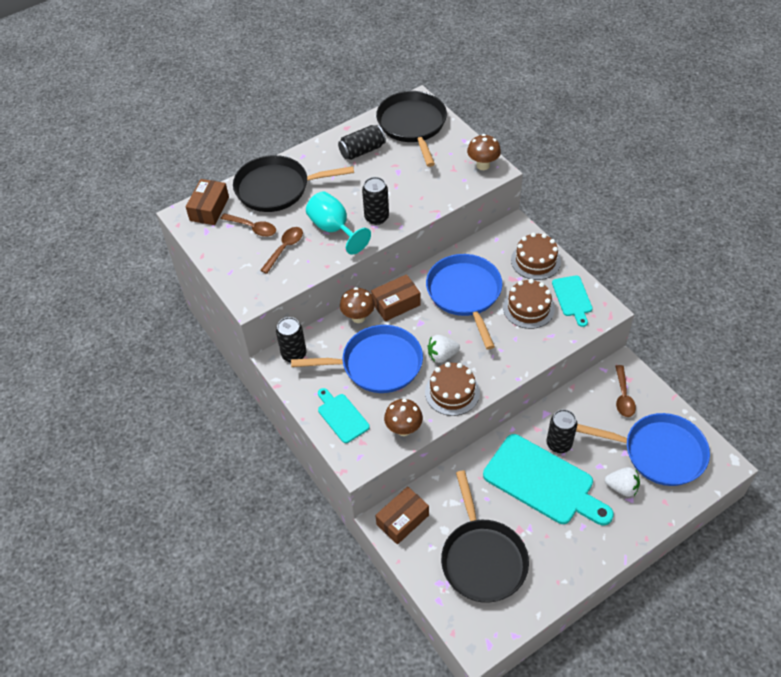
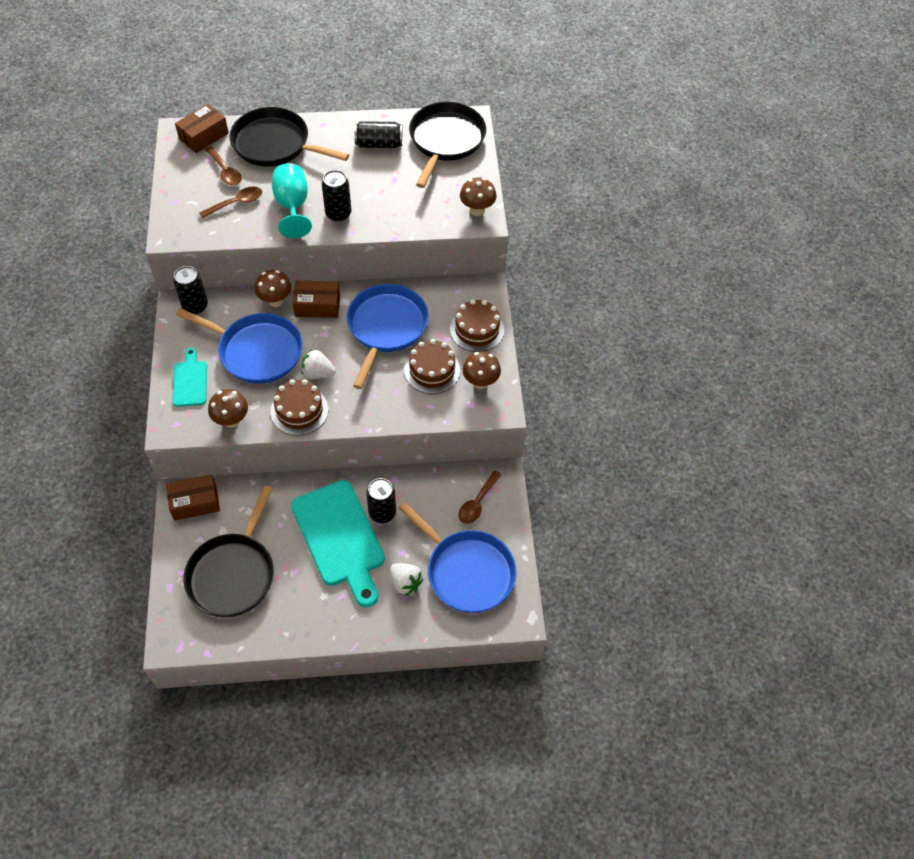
camera: 25 degrees right, 5 degrees up
turquoise cutting board [552,276,593,327] -> brown mushroom [462,351,501,389]

